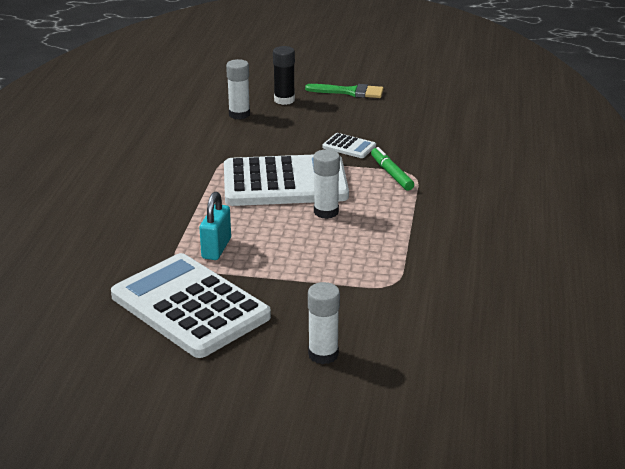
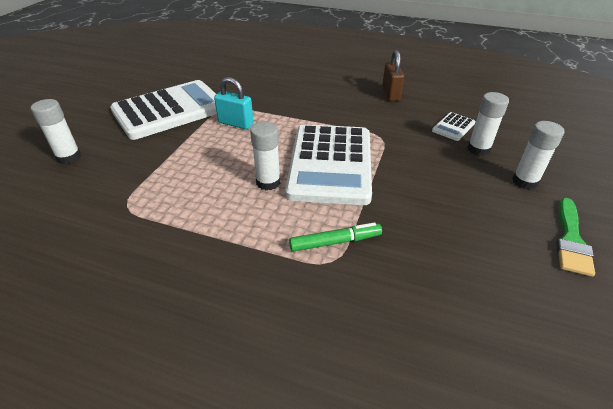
camera: 100 degrees right, 10 degrees up
black glue stick [273,46,295,105] -> white glue stick [512,121,564,190]
white calculator [322,133,376,158] -> white calculator moved to [432,112,476,141]
none -> brown padlock [382,50,404,101]

